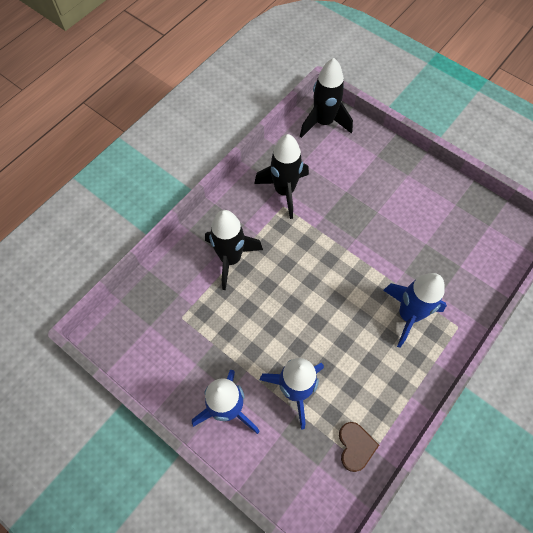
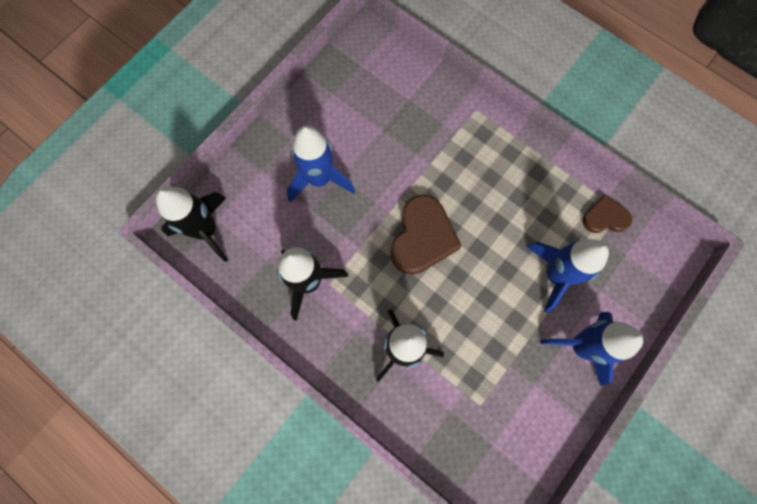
camera: 90 degrees left, 10 degrees up
blue rocket [383,273,447,348] -> blue rocket moved to [287,125,355,202]
none -> brown heart [390,195,462,275]

